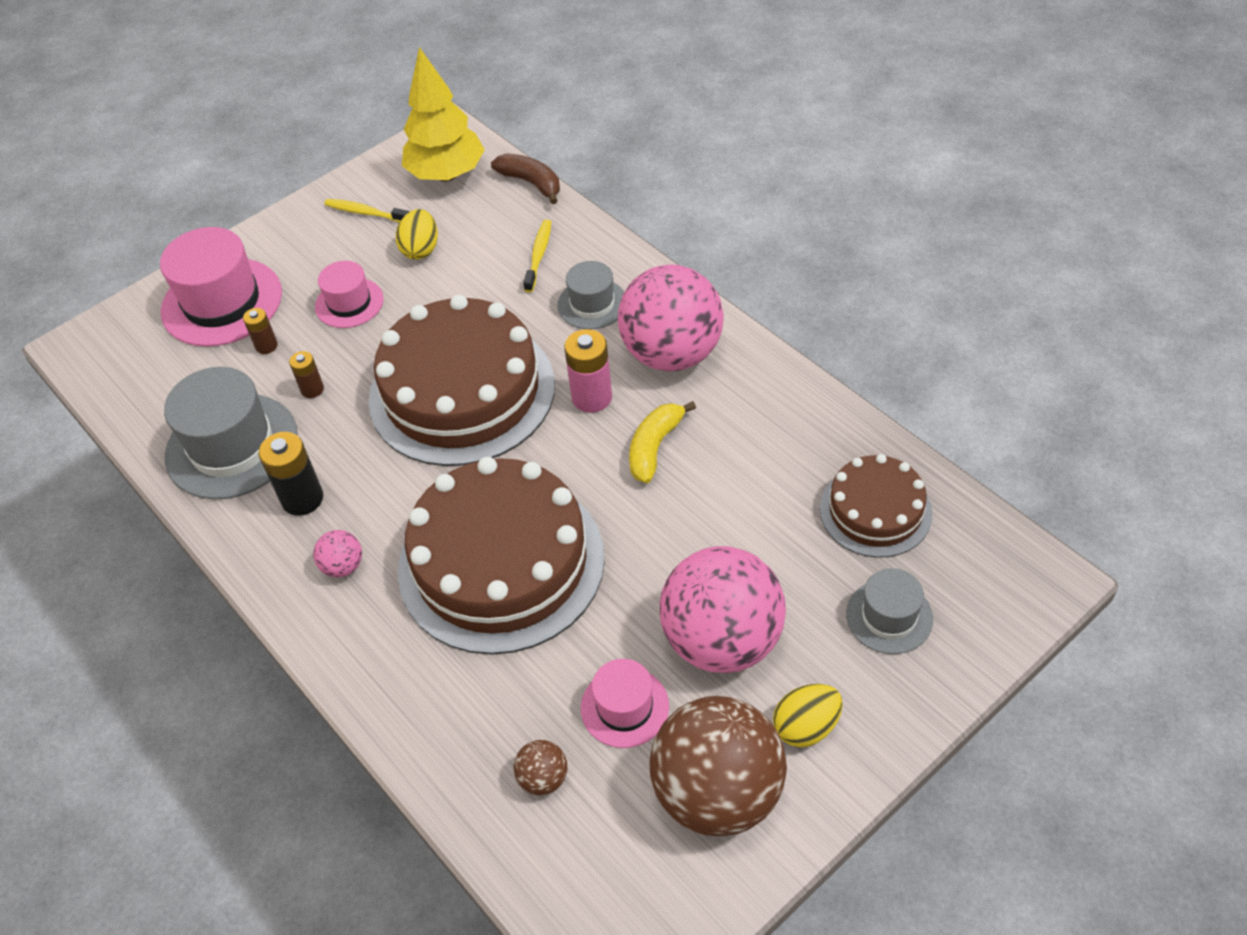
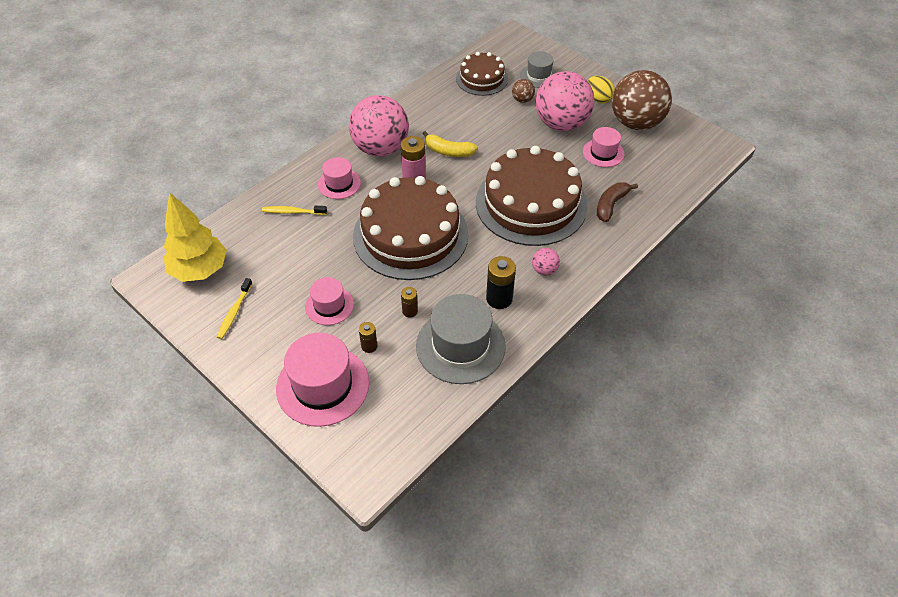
camera: 100 degrees left, 0 degrees up
yellow egg [396,209,438,260] -> none
brown banana [491,154,560,204] -> brown banana moved to [597,182,638,222]
brown ball [513,740,567,795] -> brown ball moved to [512,79,535,103]
grey hat [558,261,624,329] -> pink hat [318,157,361,199]

